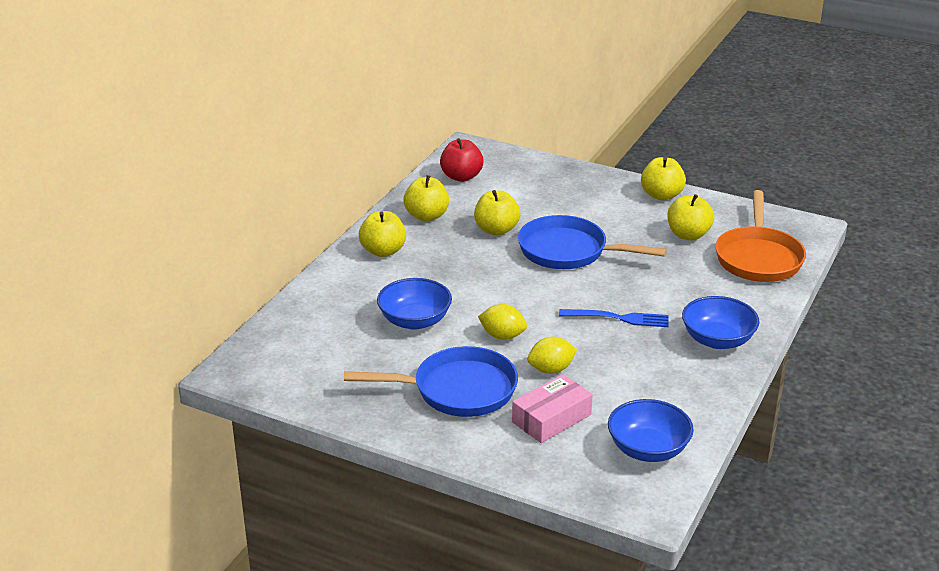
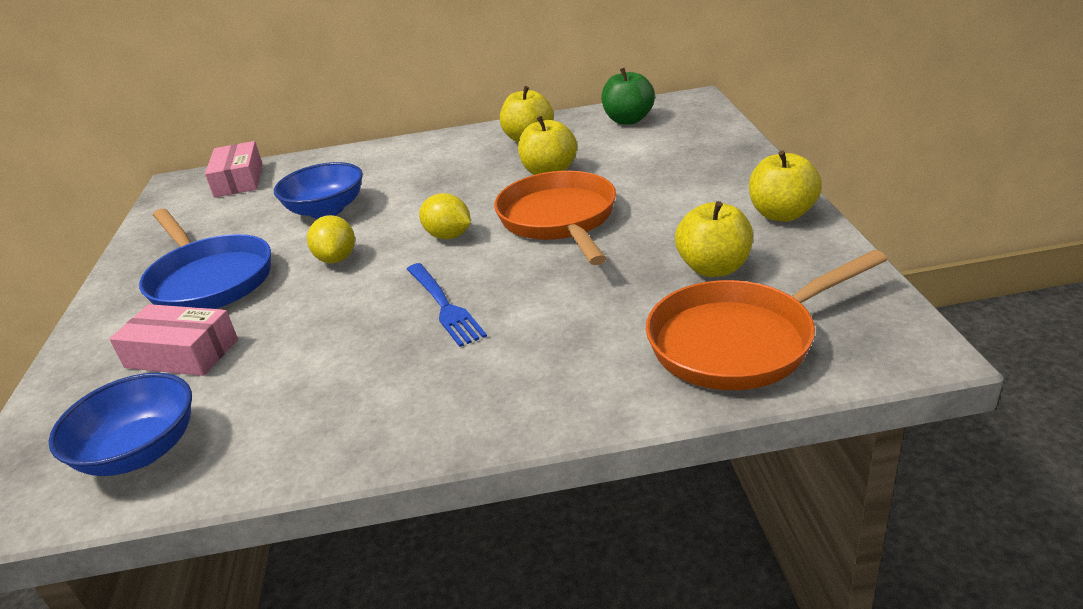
camera: 60 degrees right, 0 degrees up
yellow apple [359,211,406,257] -> none
red apple [440,138,484,182] -> green apple [601,68,655,125]
blue pan [518,215,667,269] -> orange pan [494,171,616,265]
yellow lemon [527,336,577,374] -> yellow lemon moved to [419,193,471,239]
blue bowl [682,296,760,349] -> none
none -> pink box [205,141,262,198]

